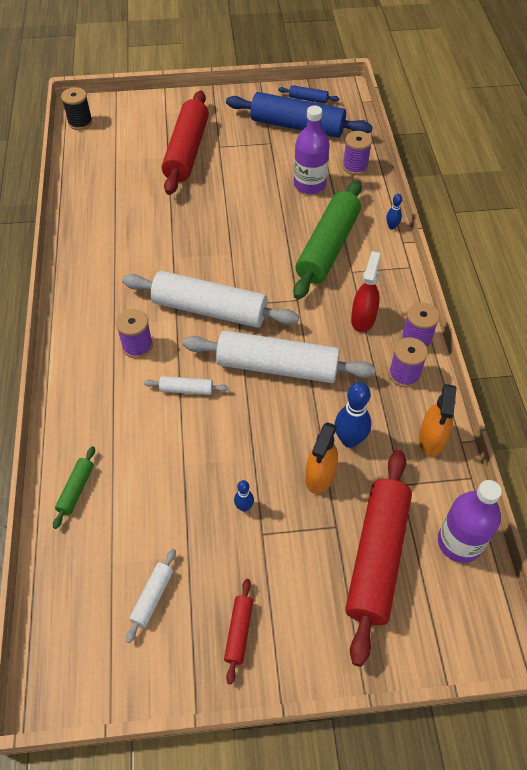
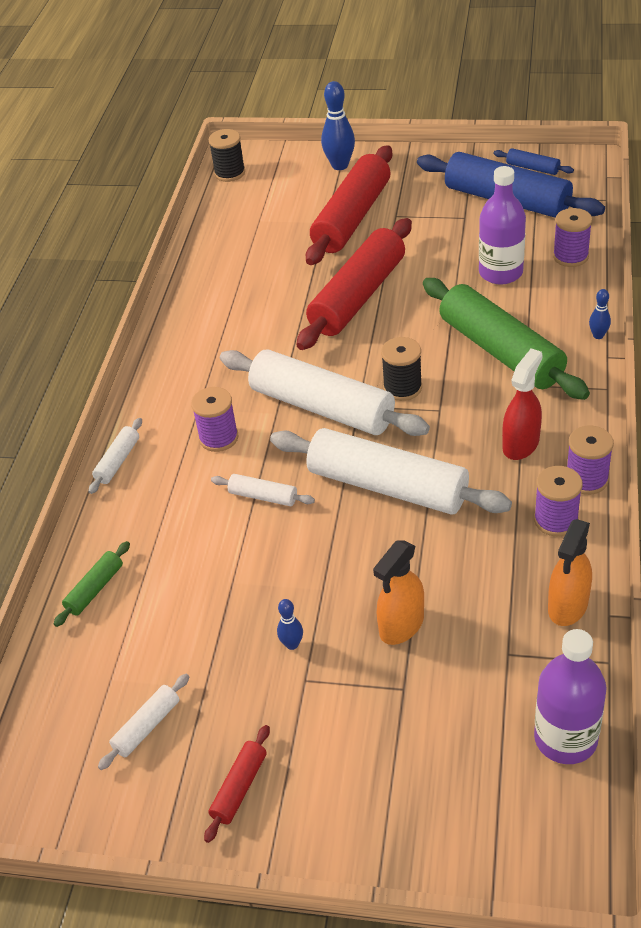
camera: 20 degrees right, 10 degrees down
green rolling pin [293,180,362,300] -> green rolling pin turned 75 degrees counterclockwise [423,278,590,400]
blue bowling pin [335,382,371,448] -> blue bowling pin moved to [321,81,355,170]
red rolling pin [345,450,412,667] -> red rolling pin moved to [297,218,412,350]
none -> white rolling pin [89,418,142,494]
none -> black spool [381,337,422,401]

